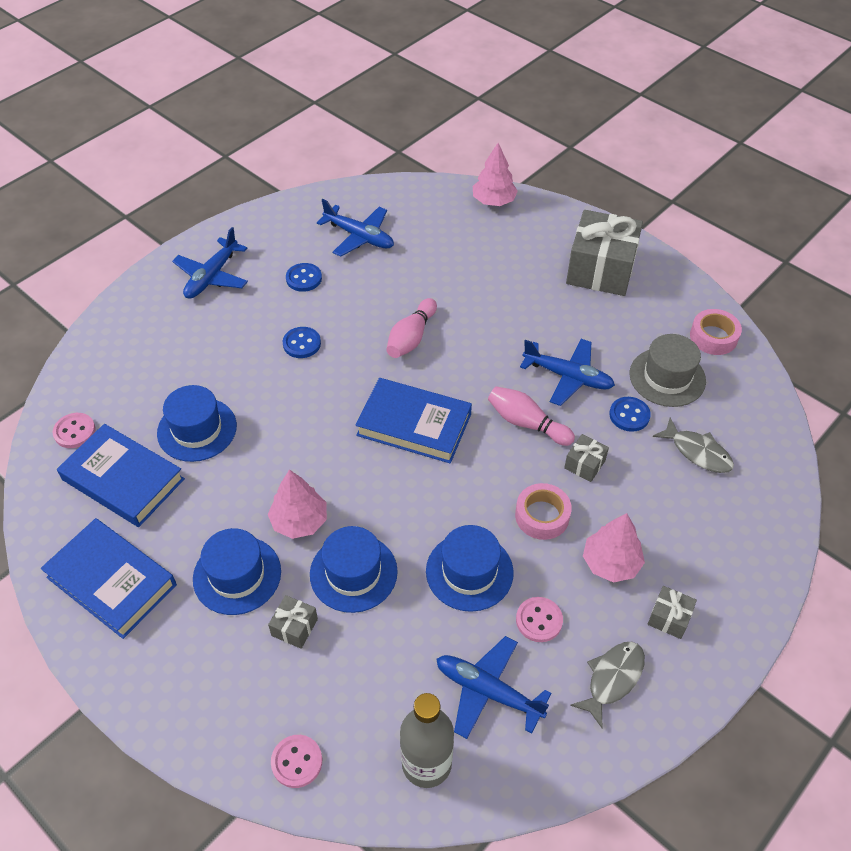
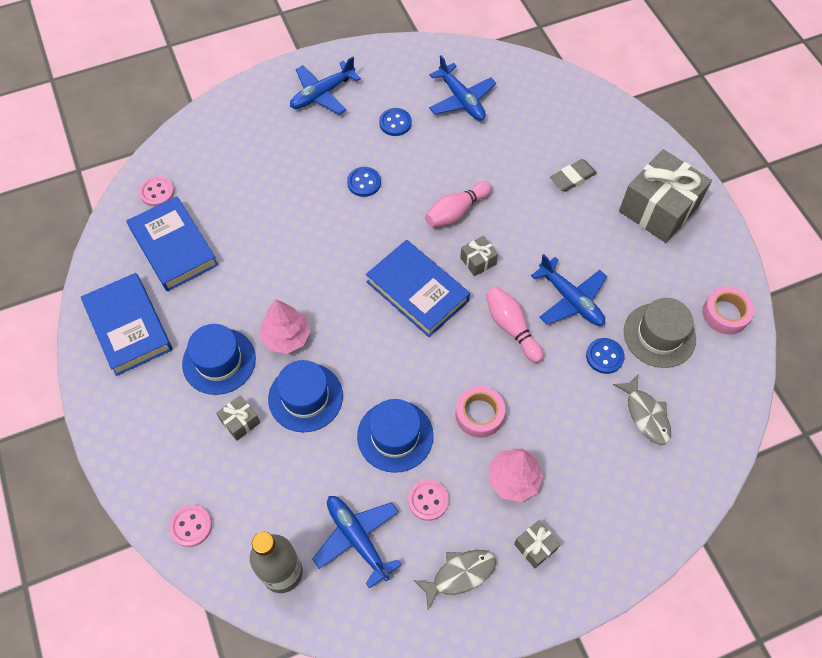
camera: 25 degrees right, 10 degrees up
blue hat [157,385,237,462] -> none
pink tree [473,143,518,206] -> none
grey gift [564,434,609,482] -> grey gift moved to [460,236,498,276]
none -> grey eraser [550,159,597,192]

